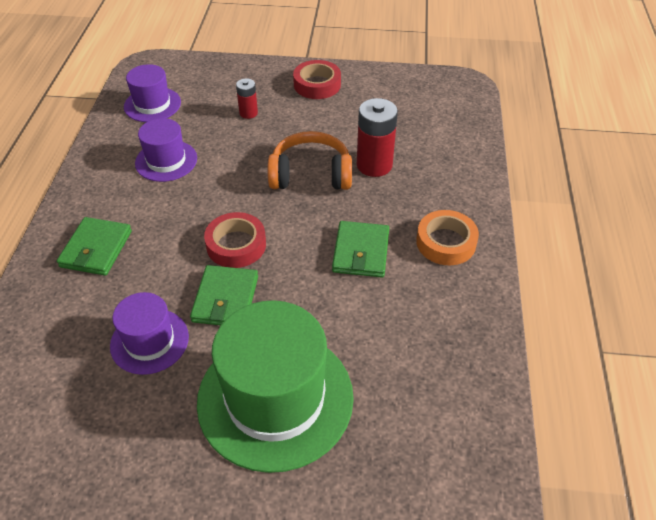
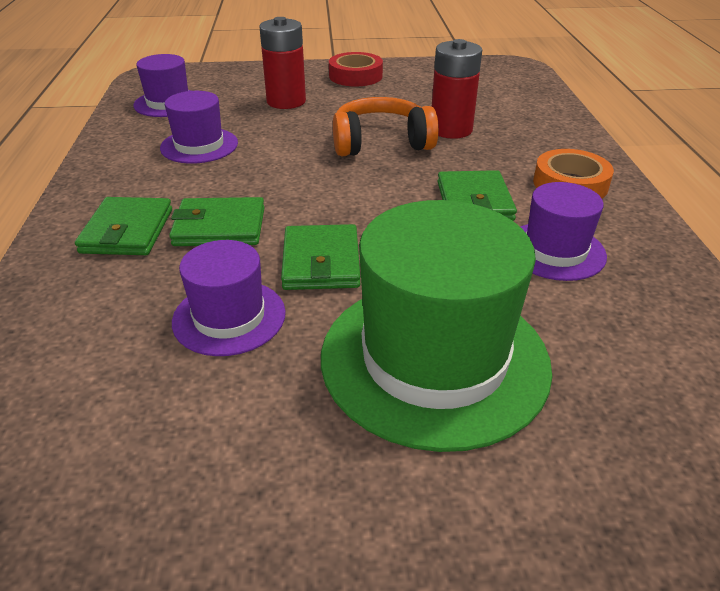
camera: 10 degrees left, 10 degrees down
red tape [204,212,266,268] -> none
red battery [236,78,258,119] -> red battery [259,17,306,109], size x1.81
none -> green wallet [169,197,265,246]
none -> purple hat [521,182,607,281]

